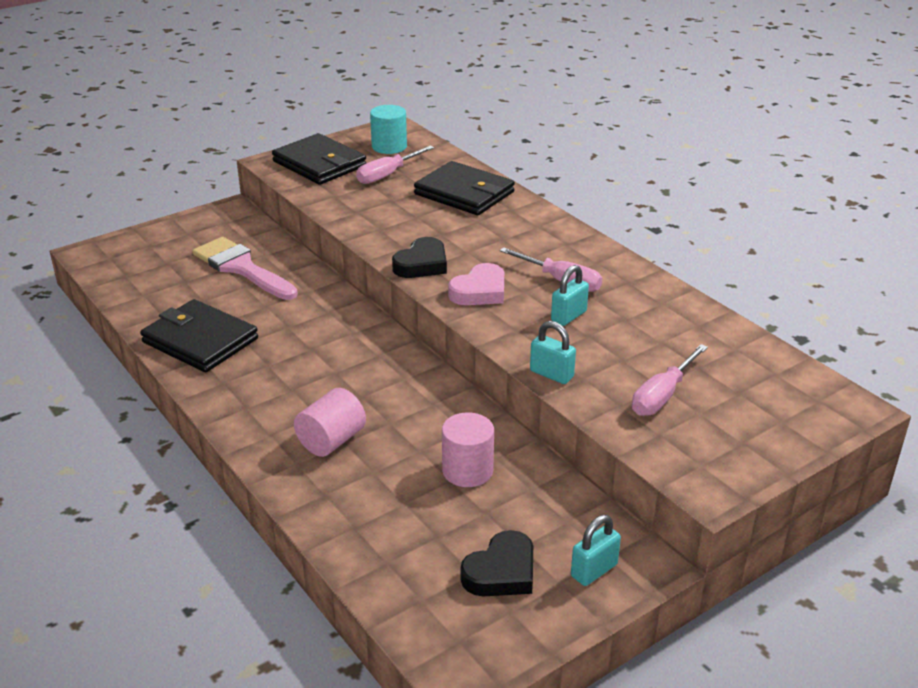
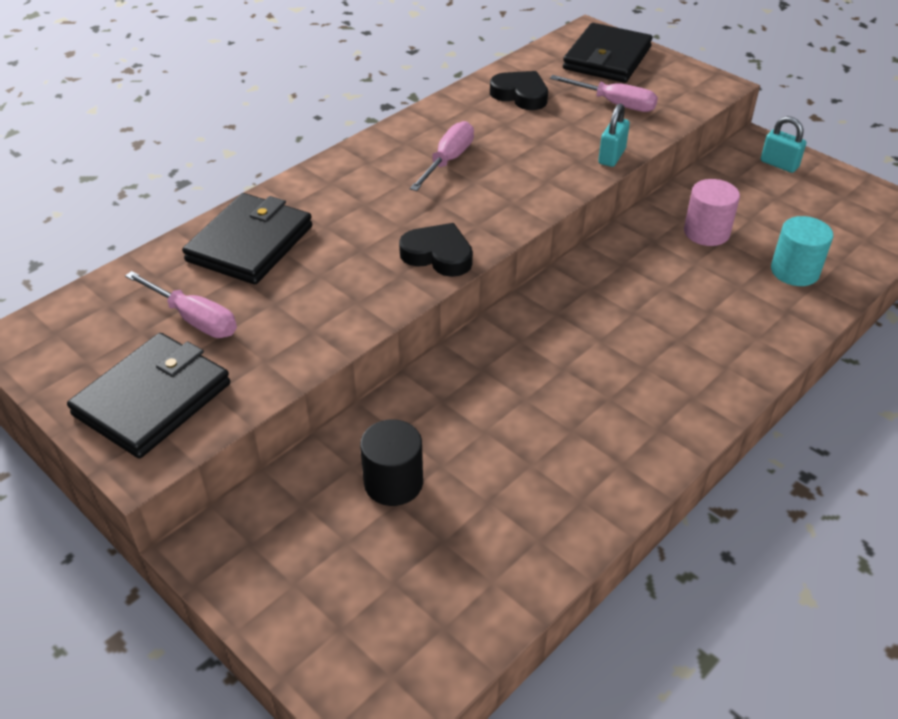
camera: 100 degrees left, 10 degrees up
black wallet [140,299,258,372] -> black wallet moved to [563,23,653,83]
pink brush [193,237,298,300] -> black cylinder [360,419,423,506]
pink cylinder [294,388,366,457] -> none
turquoise cylinder [370,105,407,154] -> turquoise cylinder moved to [771,216,833,286]
pink heart [448,263,504,305] -> none
black heart [461,530,533,596] -> black heart moved to [490,71,548,110]
turquoise padlock [551,265,589,326] -> none

